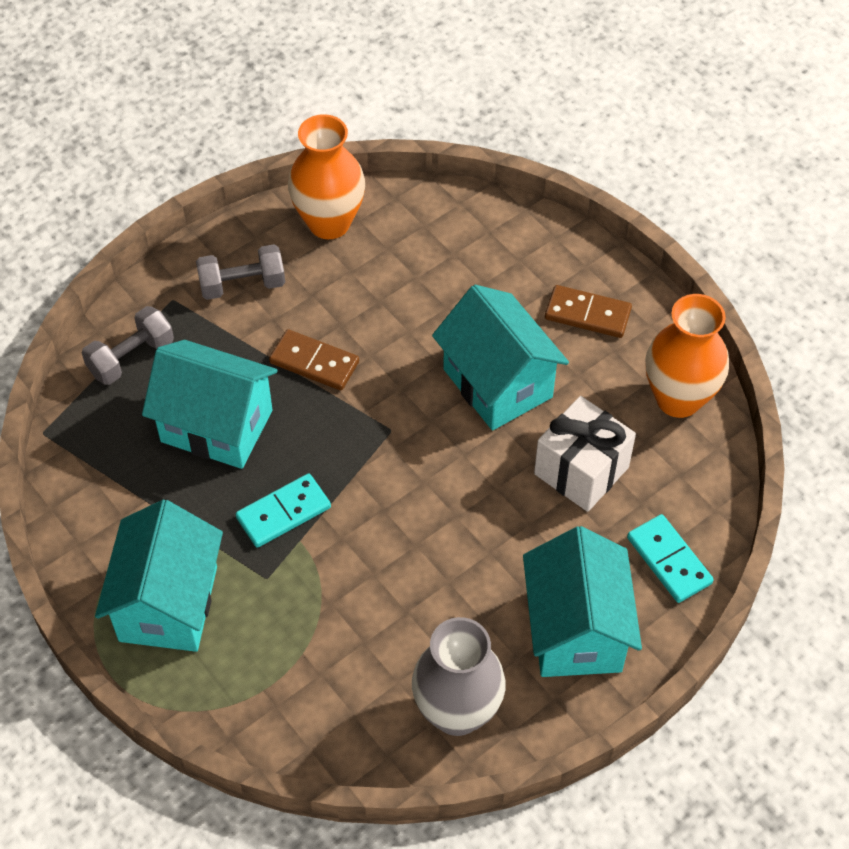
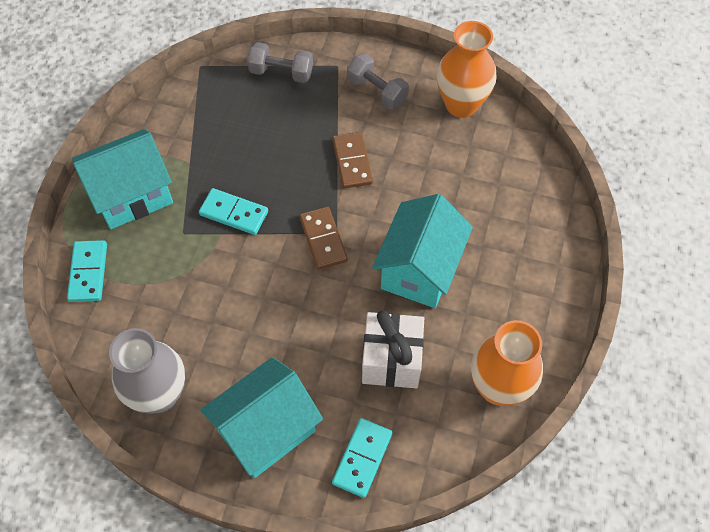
camera: 55 degrees right, 5 degrees up
turquoise house [142,340,278,469] -> none
brown domino [545,285,632,338] -> brown domino moved to [299,207,348,270]
none -> turquoise domino [67,240,107,302]

